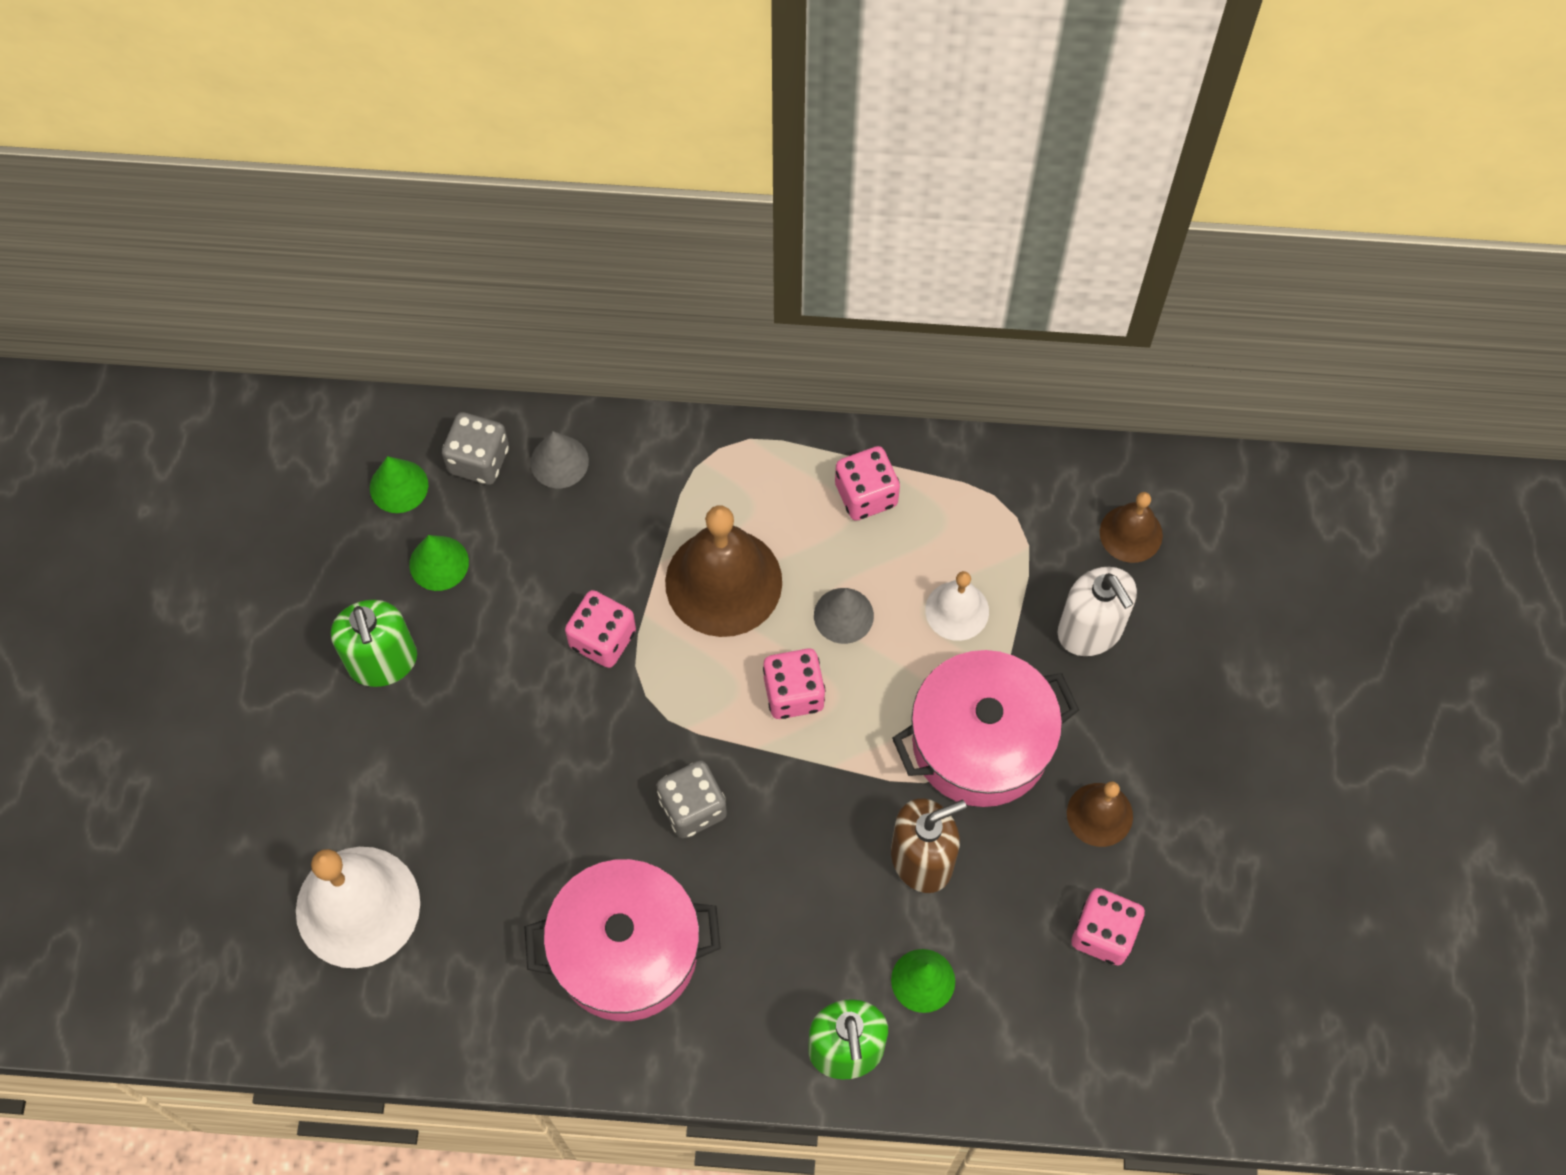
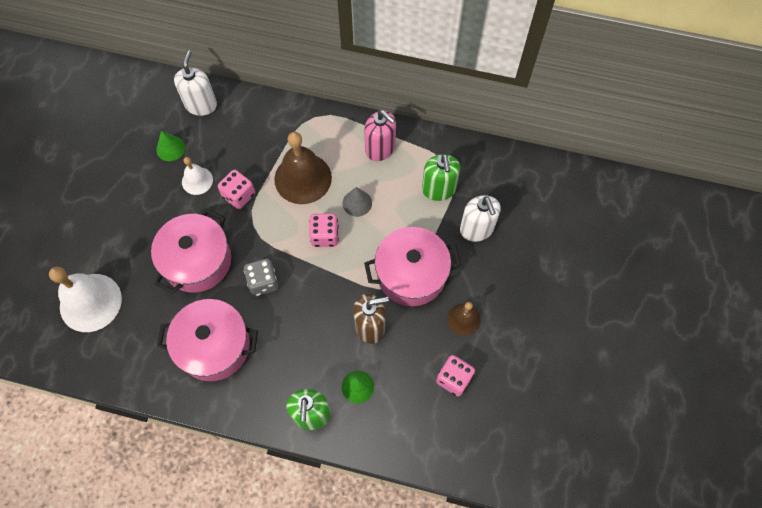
camera: 10 degrees right, 0 degrees up
green soap dispenser [331,600,417,687] -> green soap dispenser moved to [422,154,460,201]
green cone [370,456,428,513] -> none
grey dice [442,412,509,485] -> white soap dispenser [174,50,217,116]
grey cone [530,431,589,488] -> none
pink dice [835,446,900,521] -> pink soap dispenser [364,110,396,161]
white bell [925,571,989,641] -> white bell moved to [182,157,213,195]
brown bell [1100,492,1163,563] -> none
none -> pink pot [151,209,231,294]

